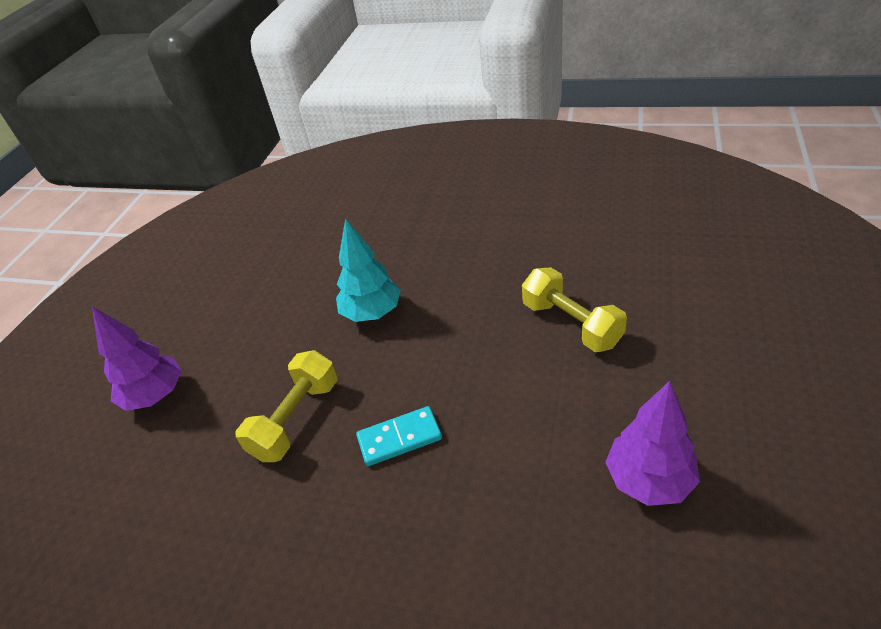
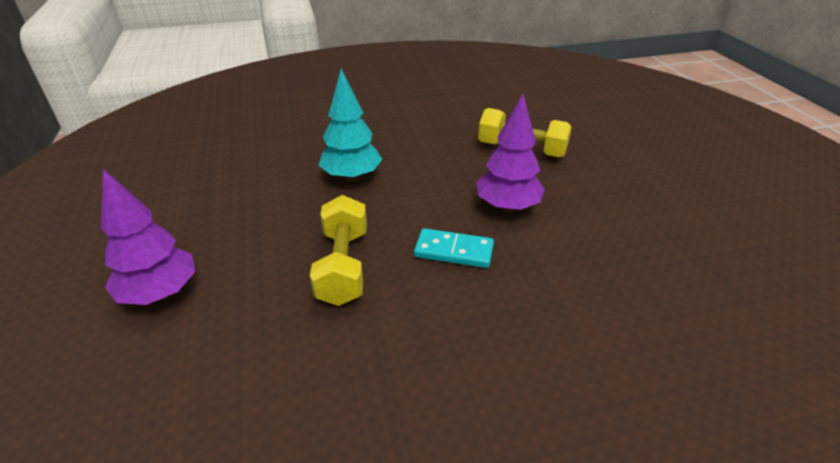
camera: 35 degrees left, 5 degrees down
turquoise domino [356,406,442,466] -> turquoise domino turned 60 degrees clockwise [414,228,494,268]
purple tree [605,381,700,506] -> purple tree moved to [476,94,545,212]

